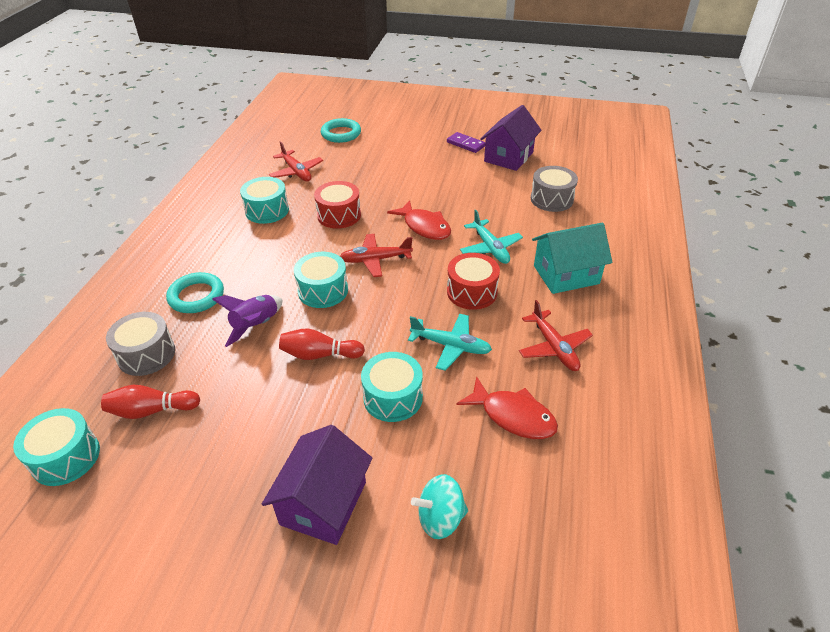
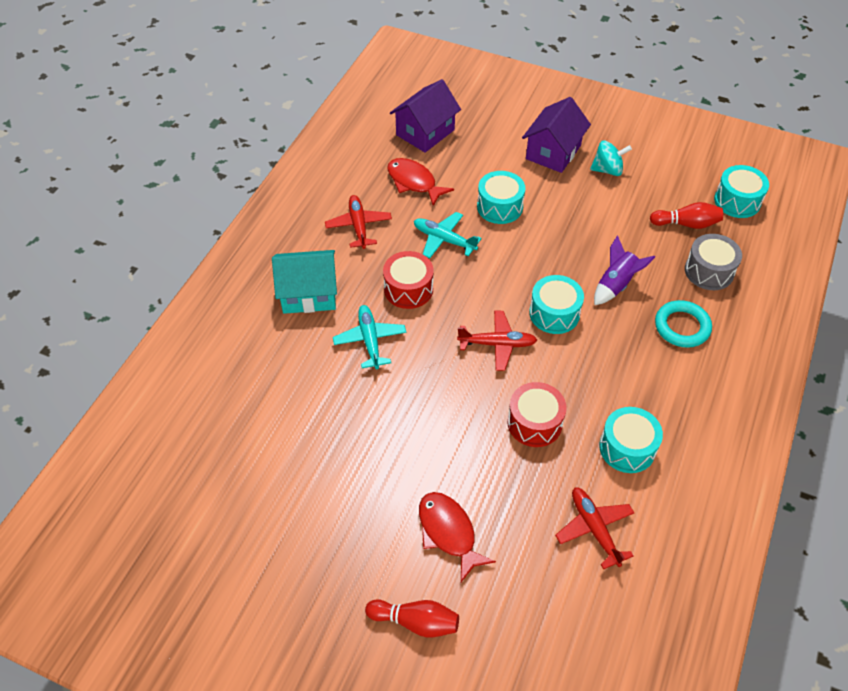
camera: 170 degrees left, 10 degrees up
red bowling pin [279,328,365,360] -> red bowling pin moved to [365,599,459,638]
turquoise ring [321,118,361,143] -> none
red fish [387,200,451,240] -> red fish moved to [419,492,496,582]
turquoise spinning top [411,474,468,539] -> turquoise spinning top moved to [590,140,632,176]
purple domino [447,132,485,153] -> none
purple house [480,105,542,171] -> purple house moved to [390,79,461,153]
grey drum [531,166,578,212] -> none

